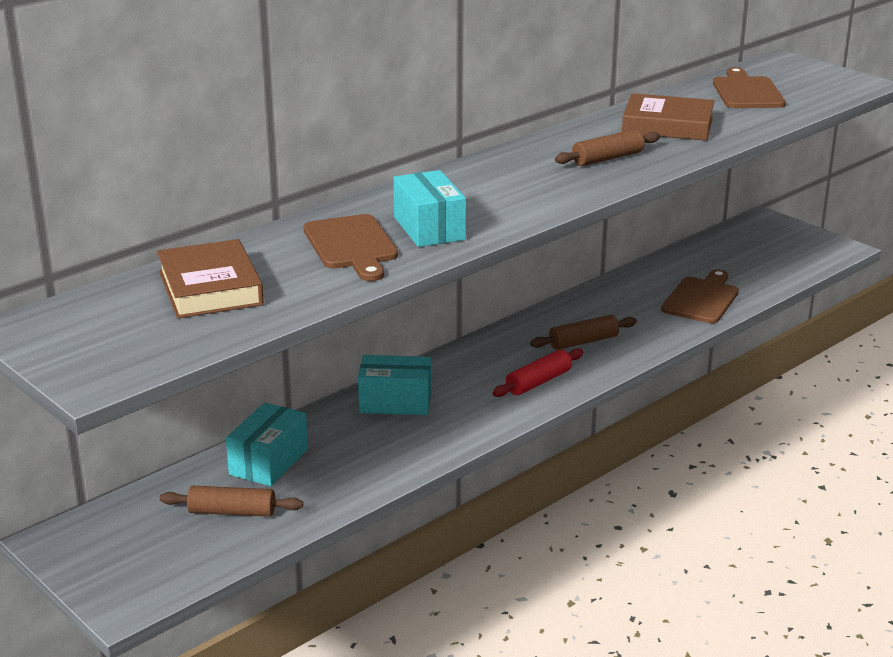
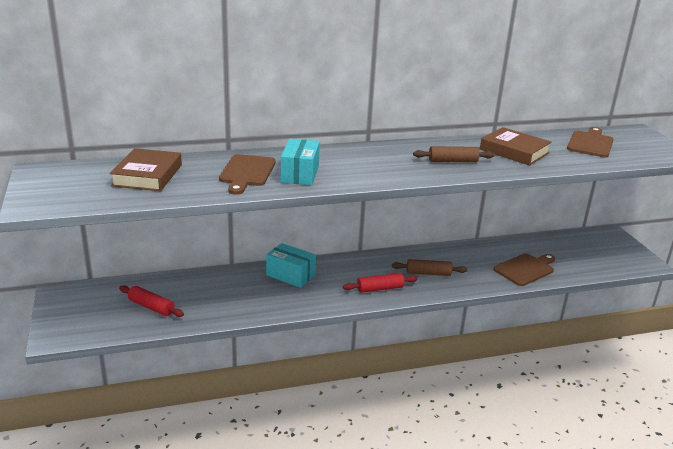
camera: 25 degrees right, 0 degrees up
brown rolling pin [160,486,303,517] -> red rolling pin [119,285,184,317]
turquoise box [226,403,308,486] -> none

